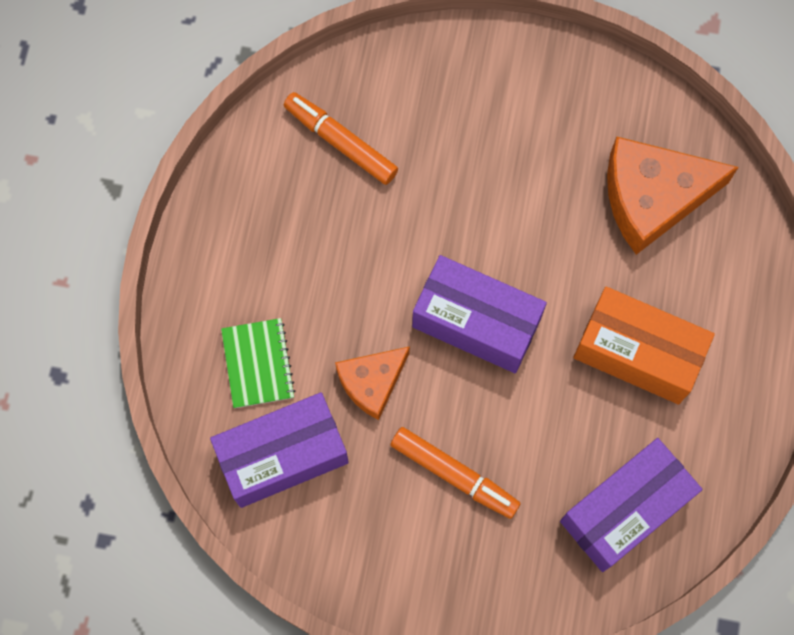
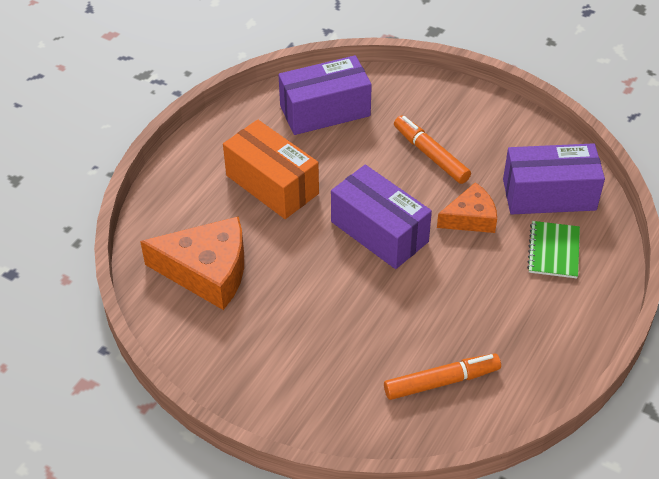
camera: 160 degrees left, 25 degrees down
orange marker [284,92,398,185] -> orange marker turned 75 degrees counterclockwise [384,354,501,400]

